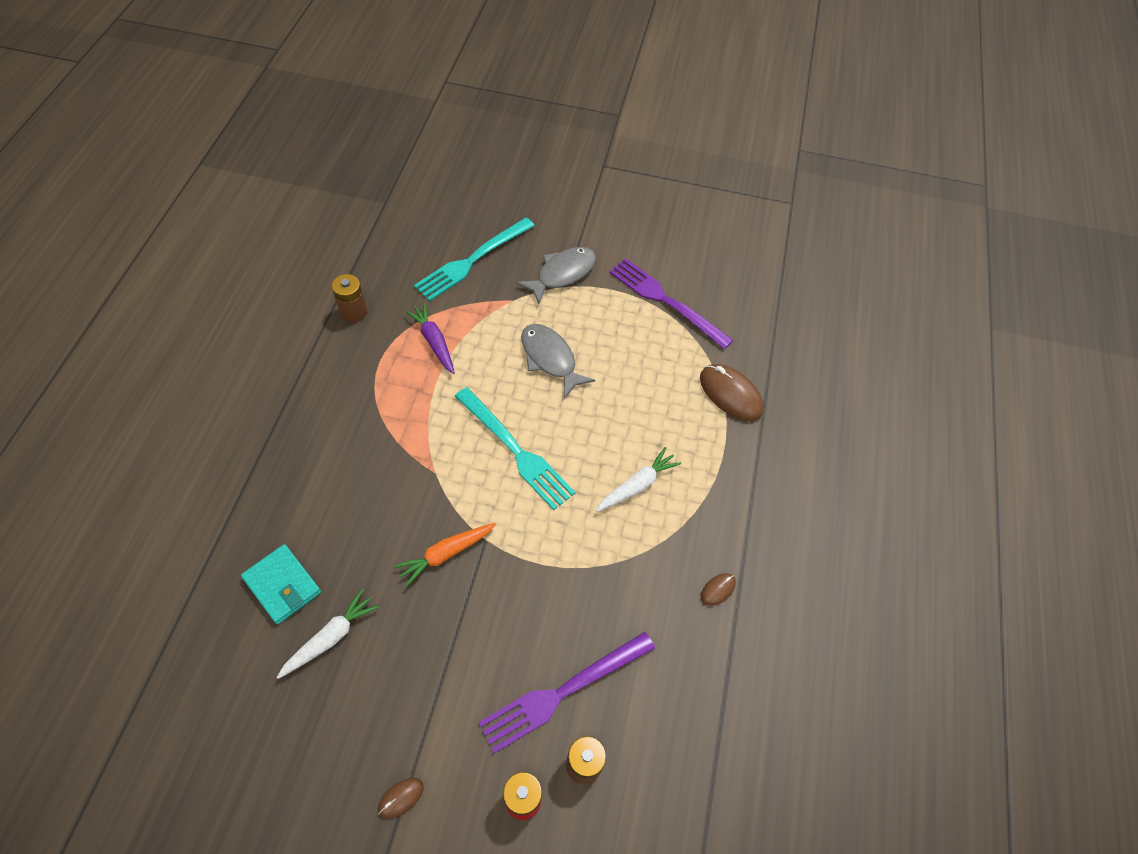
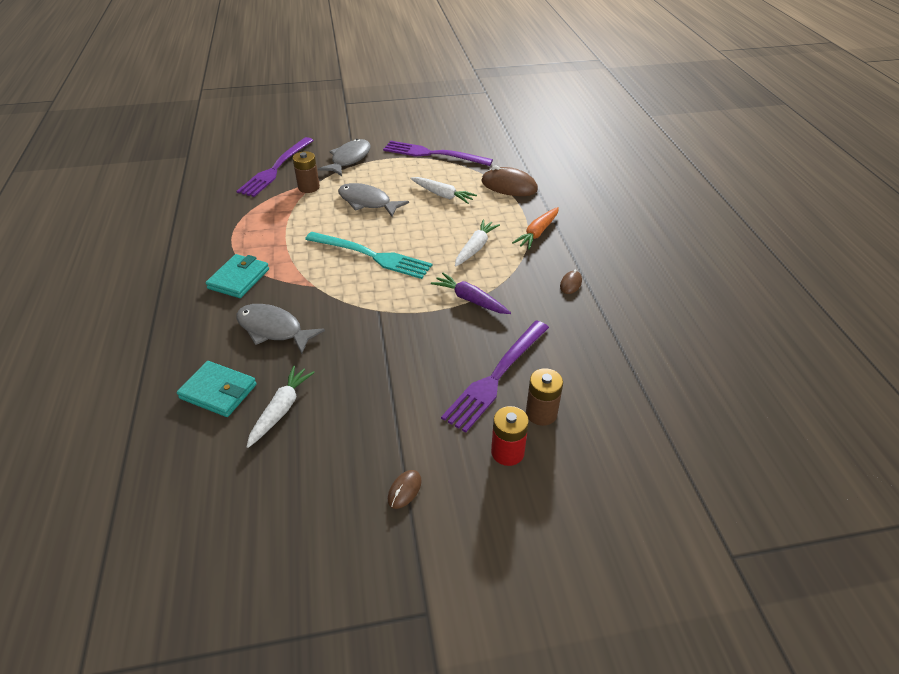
camera: 20 degrees left, 15 degrees down
brown battery [332,274,367,323] -> brown battery moved to [293,151,320,193]
orange carrot [394,523,496,587] -> orange carrot moved to [512,207,559,250]
purple carrot [405,303,455,374] -> purple carrot moved to [431,273,511,314]
turquoise fork [414,218,535,301] -> purple fork [236,137,314,197]
none -> turquoise wallet [205,254,269,298]
none -> grey fish [236,304,325,354]
none -> white carrot [410,177,477,204]

